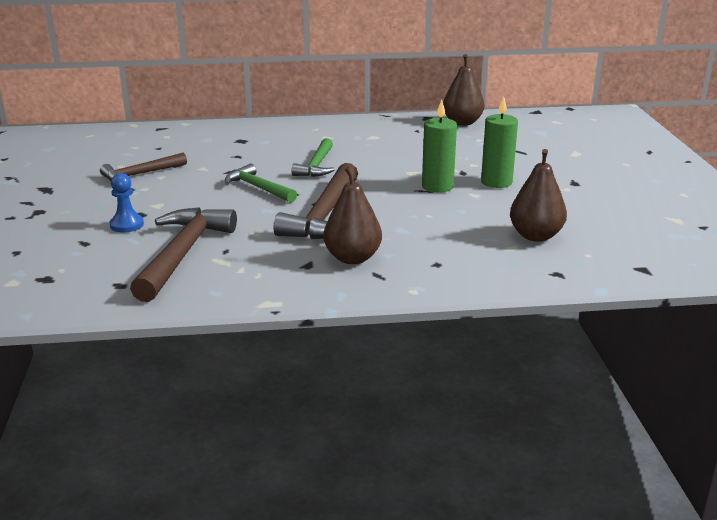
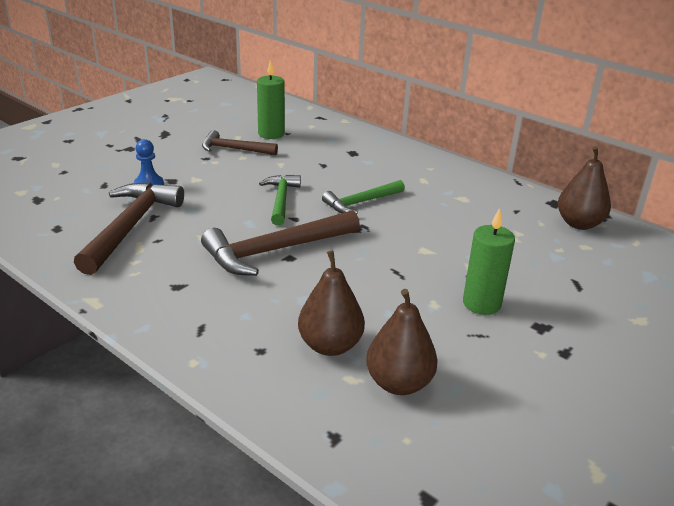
camera: 45 degrees right, 5 degrees up
brown hammer [130,207,237,302] -> brown hammer turned 45 degrees counterclockwise [74,182,184,275]
brown pear [323,166,382,264] -> brown pear moved to [298,251,365,356]
green candle [422,100,457,193] -> green candle moved to [257,60,285,139]

